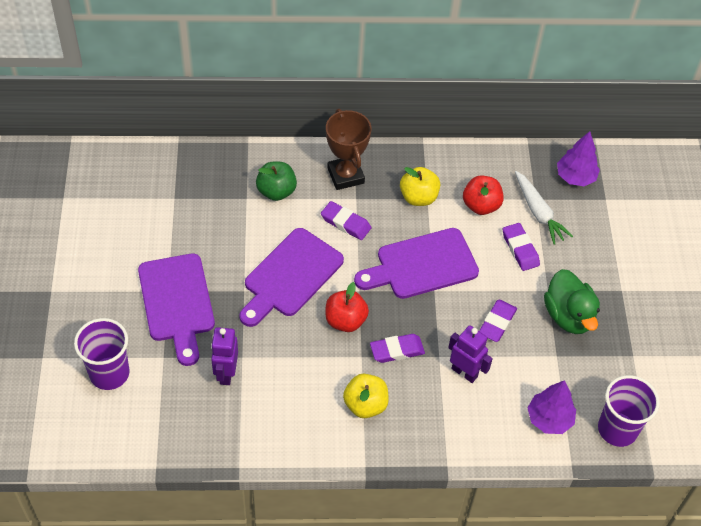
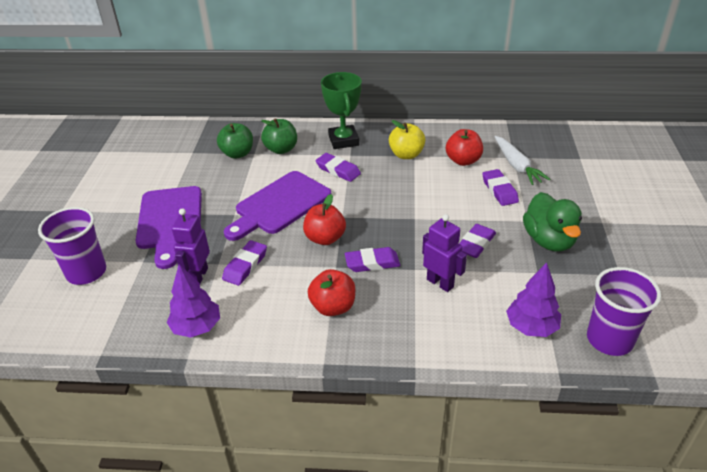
camera: 10 degrees right, 15 degrees down
brown trophy [326,109,371,190] -> green trophy [321,72,362,149]
yellow apple [343,374,389,418] -> red apple [308,269,355,316]
purple cutting board [354,228,479,299] -> none
purple tree [557,131,600,186] -> purple tree moved to [167,264,220,338]
none -> green apple [217,123,253,159]
none -> purple eraser [222,240,267,286]

